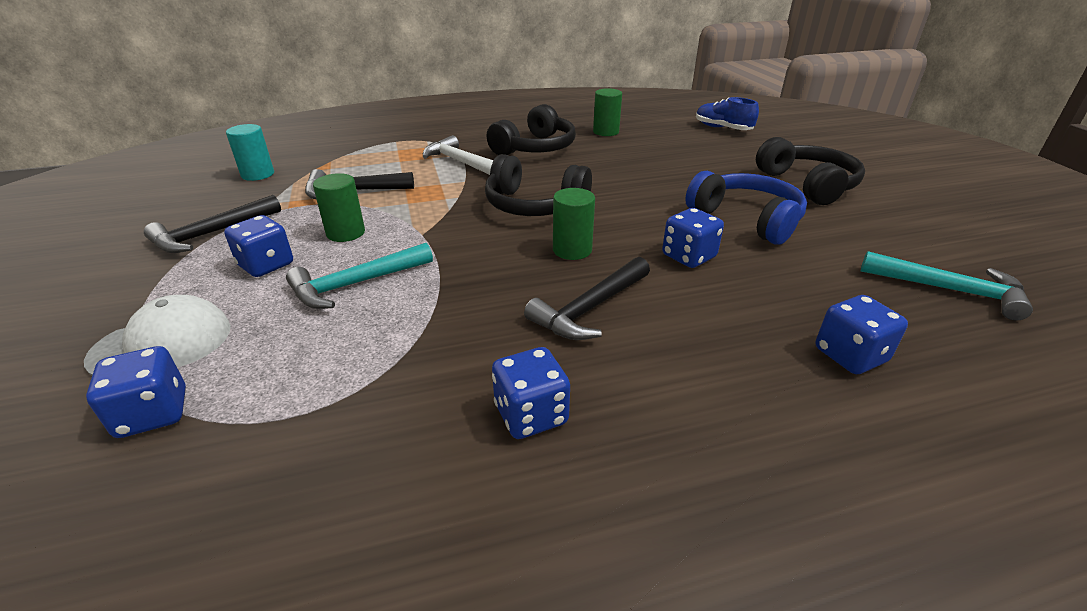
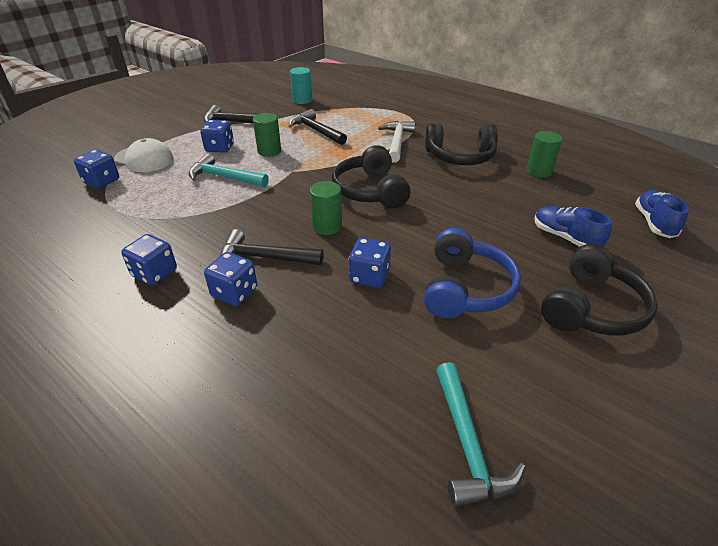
camera: 55 degrees right, 5 degrees up
blue dice [815,295,908,374] -> blue dice moved to [204,252,257,306]
none -> blue shoe [534,206,612,247]

